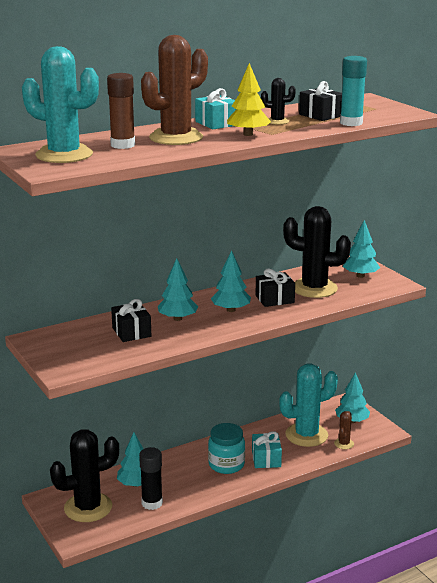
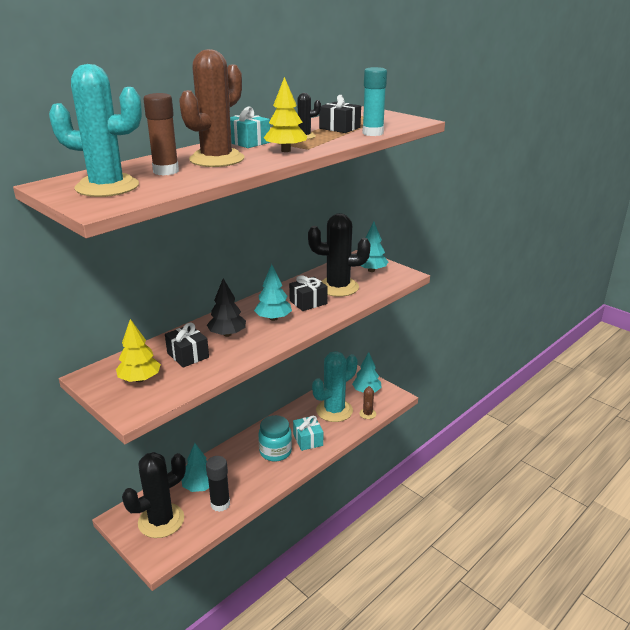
camera: 15 degrees left, 5 degrees up
turquoise tree [158,258,198,321] -> black tree [207,278,246,337]
none -> yellow tree [116,319,161,382]

